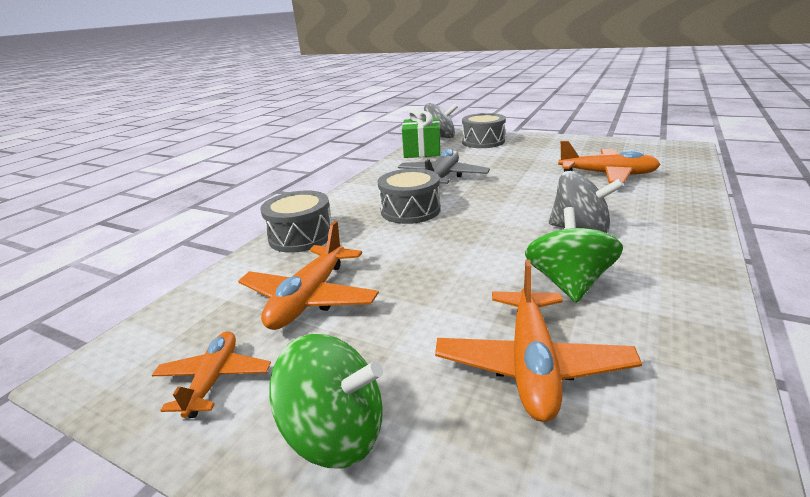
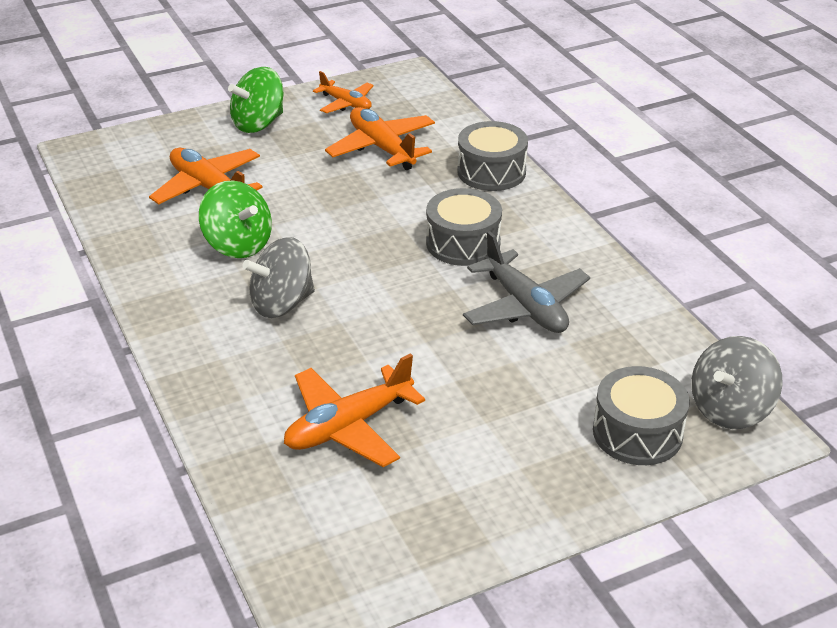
camera: 125 degrees right, 10 degrees up
green gift [402,108,441,158] -> none

